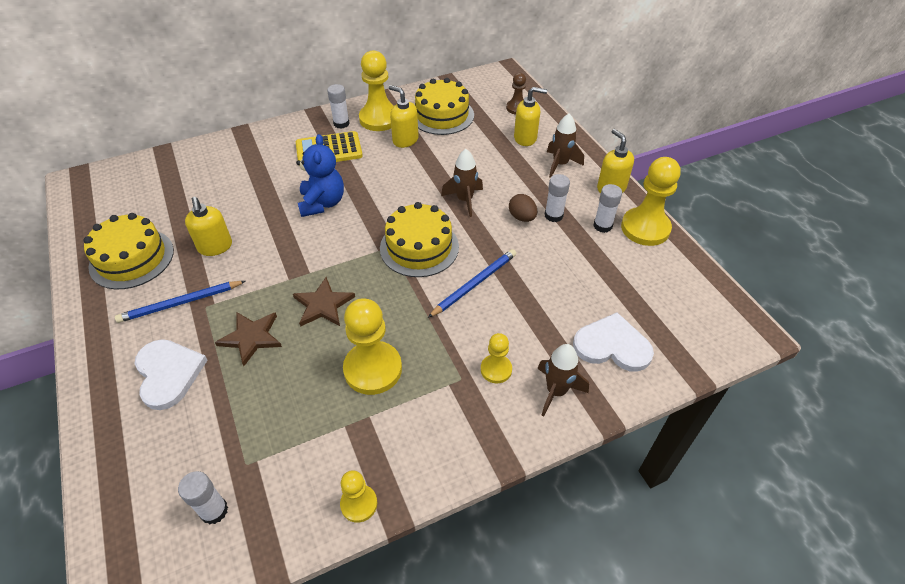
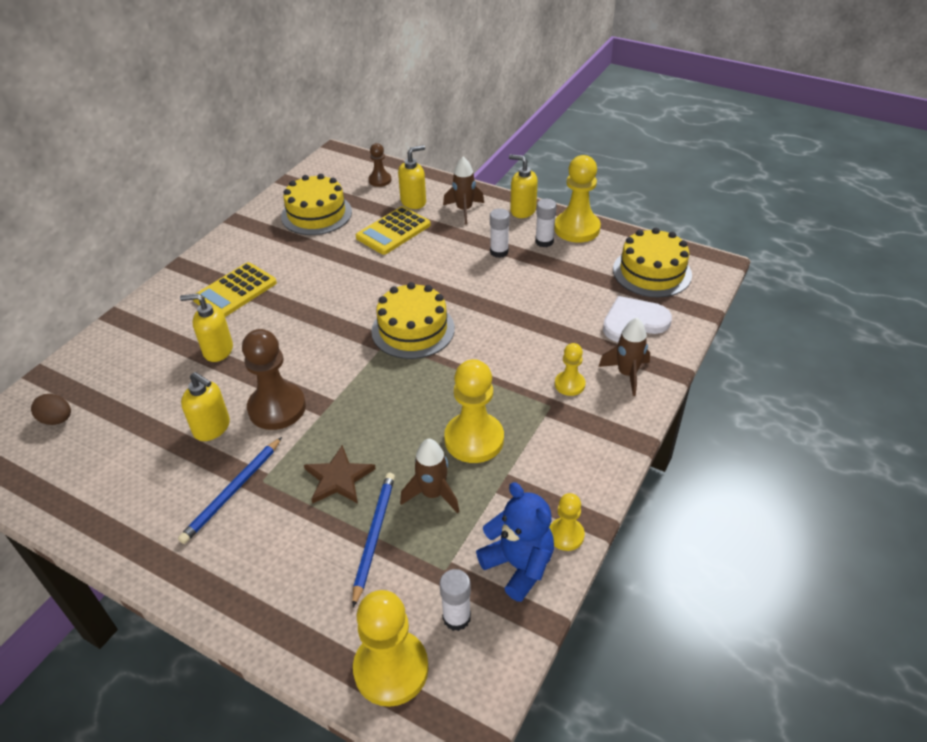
camera: 35 degrees left, 5 degrees down
yellow cake [84,213,174,289] -> yellow cake moved to [613,228,692,298]
white heart [135,339,208,410] -> none
brown star [293,277,355,327] -> none
blue teddy bear [296,134,344,217] -> blue teddy bear moved to [476,482,554,602]
white glue stick [327,84,350,129] -> none
yellow pawn [359,50,394,131] -> yellow pawn moved to [353,590,429,707]
yellow soap dispenser [389,85,419,148] -> yellow soap dispenser moved to [180,293,233,362]
blue pencil [428,249,517,318] -> blue pencil moved to [352,473,395,607]
brown rocket [441,149,483,217] -> brown rocket moved to [400,439,459,514]
brown egg [509,194,537,222] -> brown egg moved to [31,394,71,425]
none -> brown pawn [242,329,306,430]
none -> yellow calculator [356,206,431,255]

